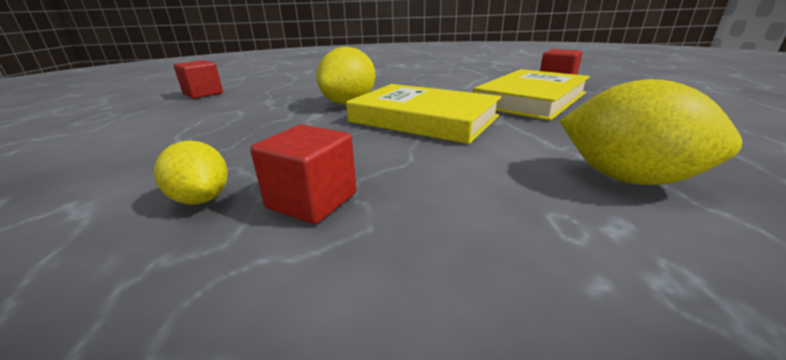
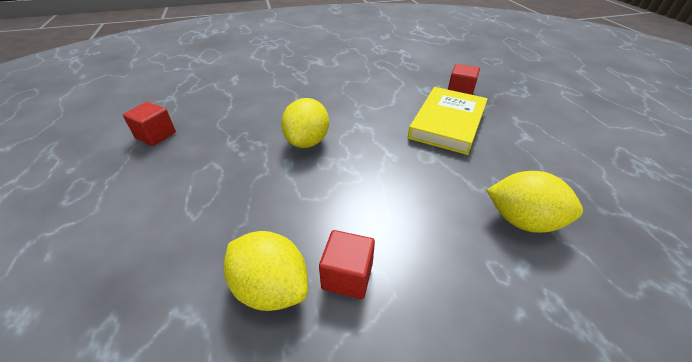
camera: 15 degrees left, 15 degrees up
yellow lemon [154,140,228,204] -> yellow lemon [224,231,308,311], size x1.66
yellow book [346,84,501,144] -> none

